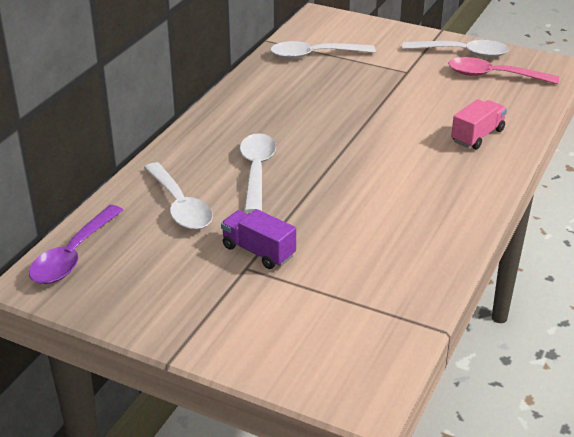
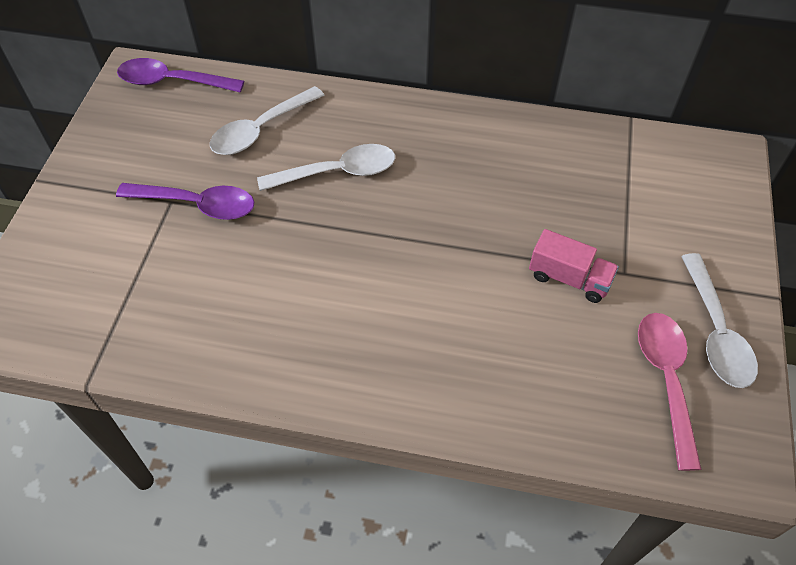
camera: 75 degrees right, 20 degrees up
purple truck [221,209,296,269] -> purple spoon [116,183,254,220]
white spoon [270,41,376,59] -> none
pink truck [451,99,507,149] -> pink truck moved to [529,229,619,303]

